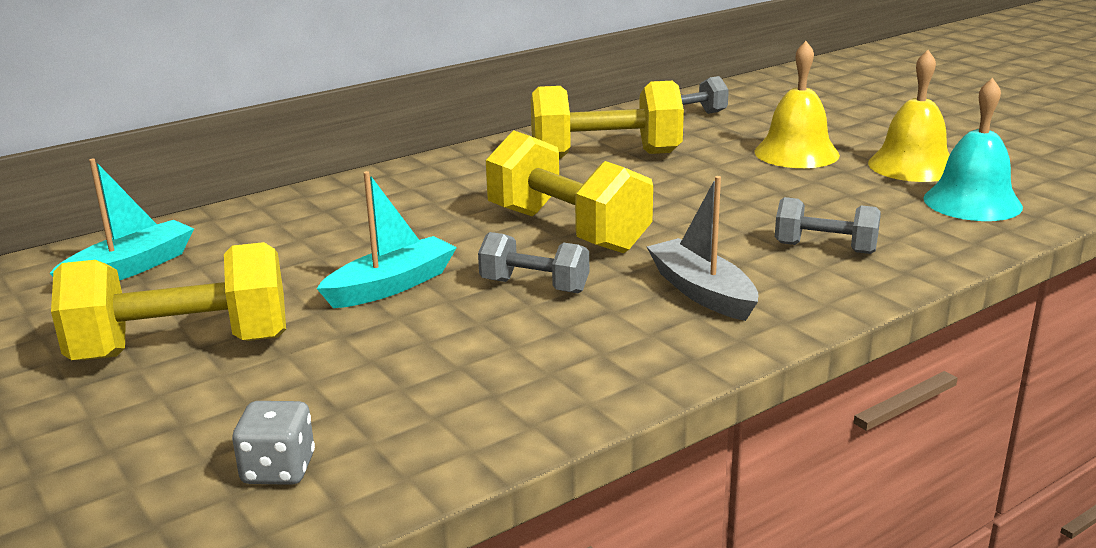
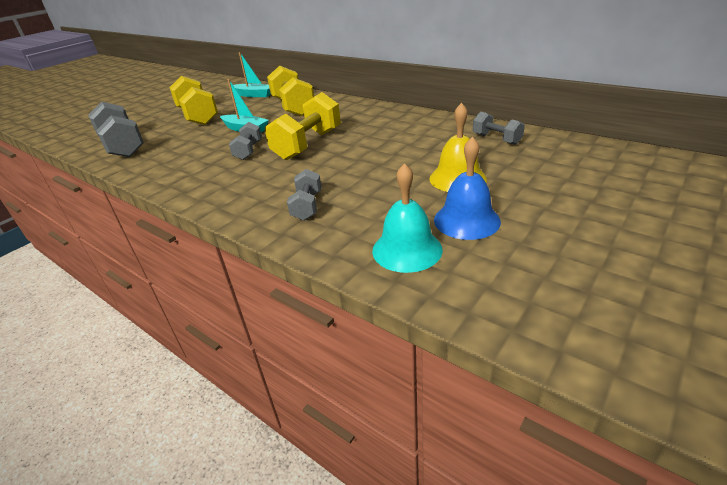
camera: 75 degrees right, 10 degrees up
grey dice [232,401,315,485] -> grey dumbbell [88,101,144,157]
yellow dumbbell [531,81,684,158] -> yellow dumbbell moved to [267,66,314,116]
grey boat [647,176,758,321] -> none
yellow bell [868,50,950,182] -> blue bell [434,136,501,240]

